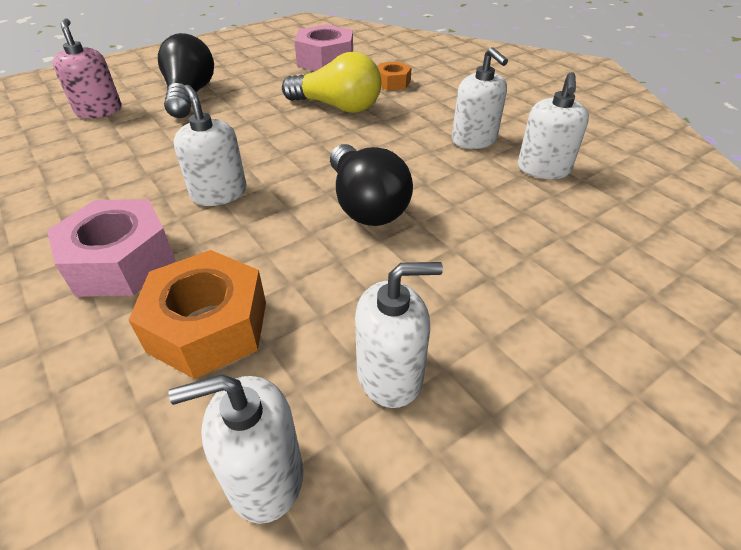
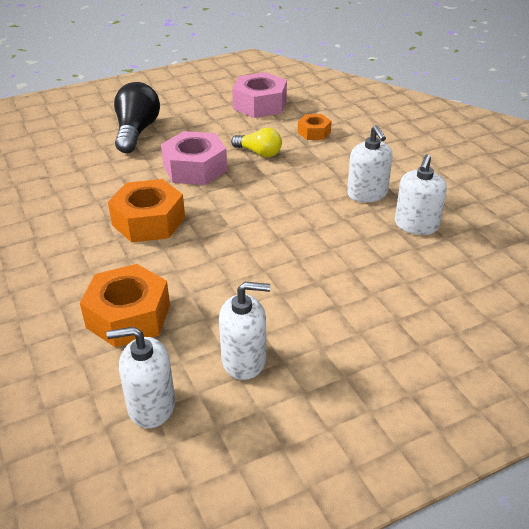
camera: 10 degrees right, 5 degrees down
pink nut [47,199,176,297] -> pink nut moved to [161,131,227,185]
pink soap dispenser [53,18,122,119] -> none
white soap dispenser [174,85,247,206] -> orange nut [108,179,185,242]
yellow light bulb [282,52,381,113] -> yellow light bulb [231,128,282,157], size x0.61
black light bulb [330,144,413,226] -> none

